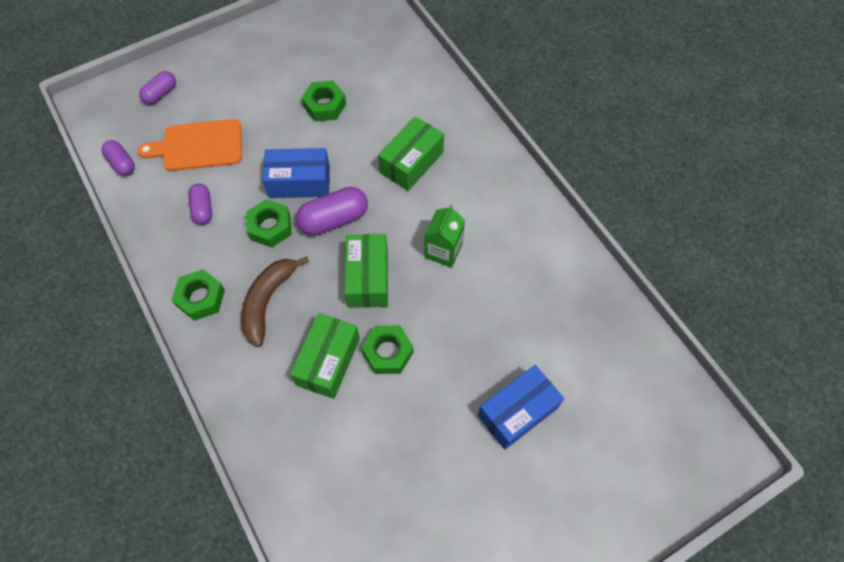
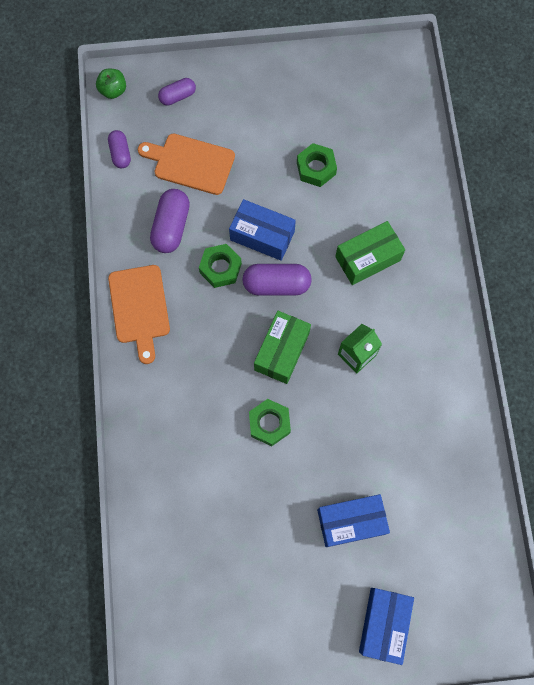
camera: 25 degrees right, 10 degrees up
green nut [172,269,225,321] -> orange cutting board [108,265,170,364]
purple capsule [188,183,212,225] -> purple capsule [150,189,190,253], size x1.62
brown banana [241,256,309,347] -> none
green box [290,313,360,399] -> none
none -> green apple [96,69,126,99]
none -> blue box [359,588,414,665]

